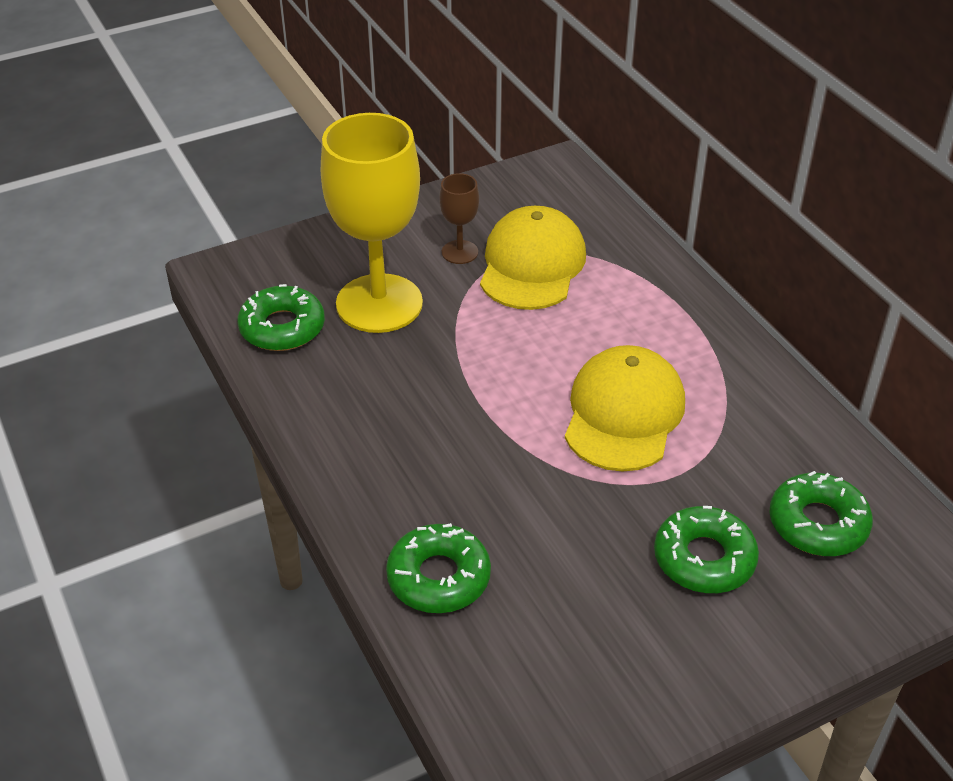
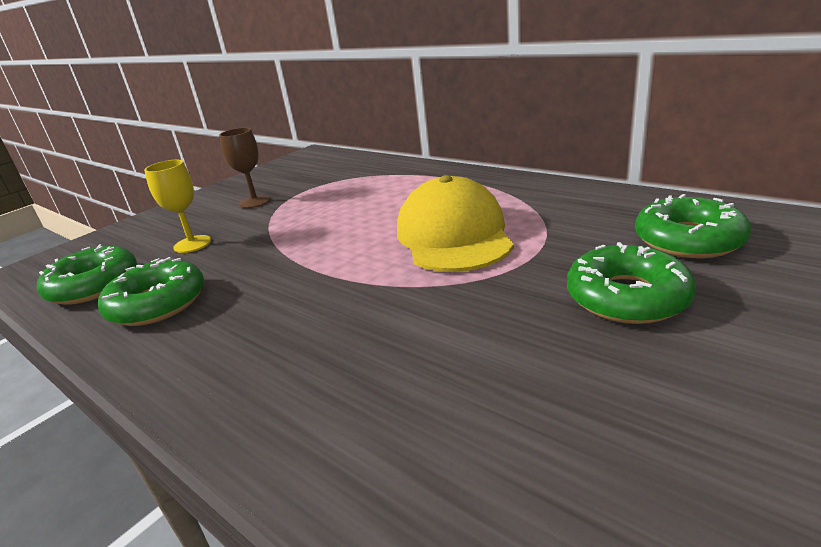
camera: 20 degrees left, 15 degrees down
yellow goblet [321,113,423,333] -> yellow goblet [144,160,211,253], size x0.44
green donut [386,523,491,613] -> green donut moved to [98,257,204,326]
yellow cap [480,206,586,310] -> none

